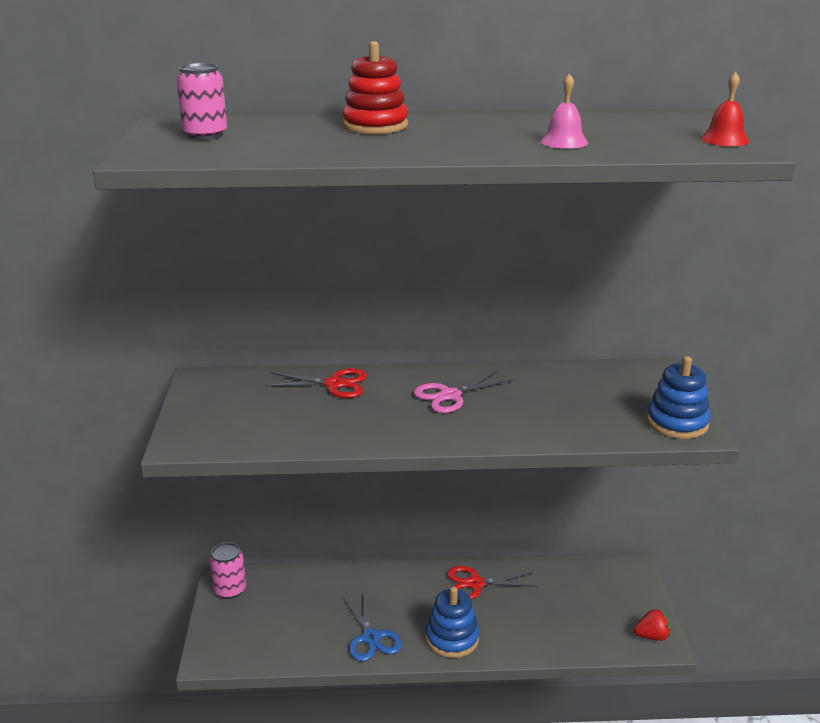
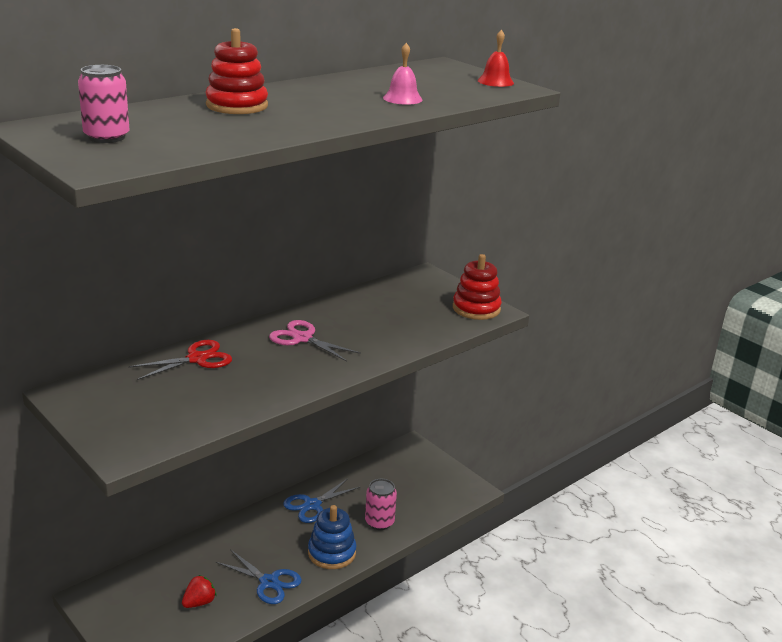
camera: 40 degrees left, 0 degrees up
pink can [210,542,246,599] -> pink can moved to [365,479,397,530]
pink scissors [413,371,513,413] -> pink scissors turned 105 degrees clockwise [269,320,361,362]
red scissors [447,566,538,599] -> blue scissors [283,479,360,523]
red strawberry [634,609,670,641] -> red strawberry moved to [182,575,216,608]
blue stacking toy [647,356,710,439] -> red stacking toy [453,254,502,320]

